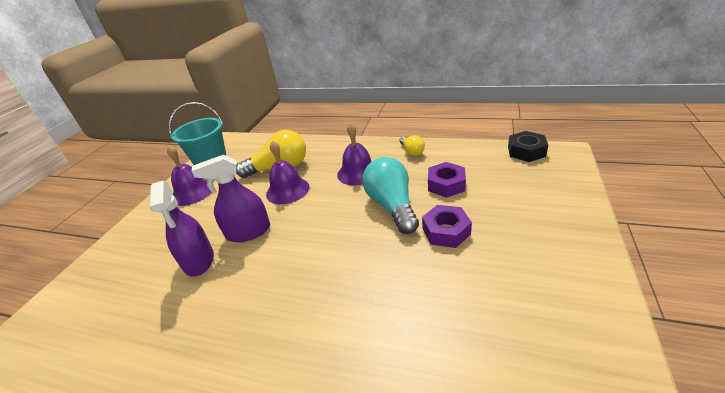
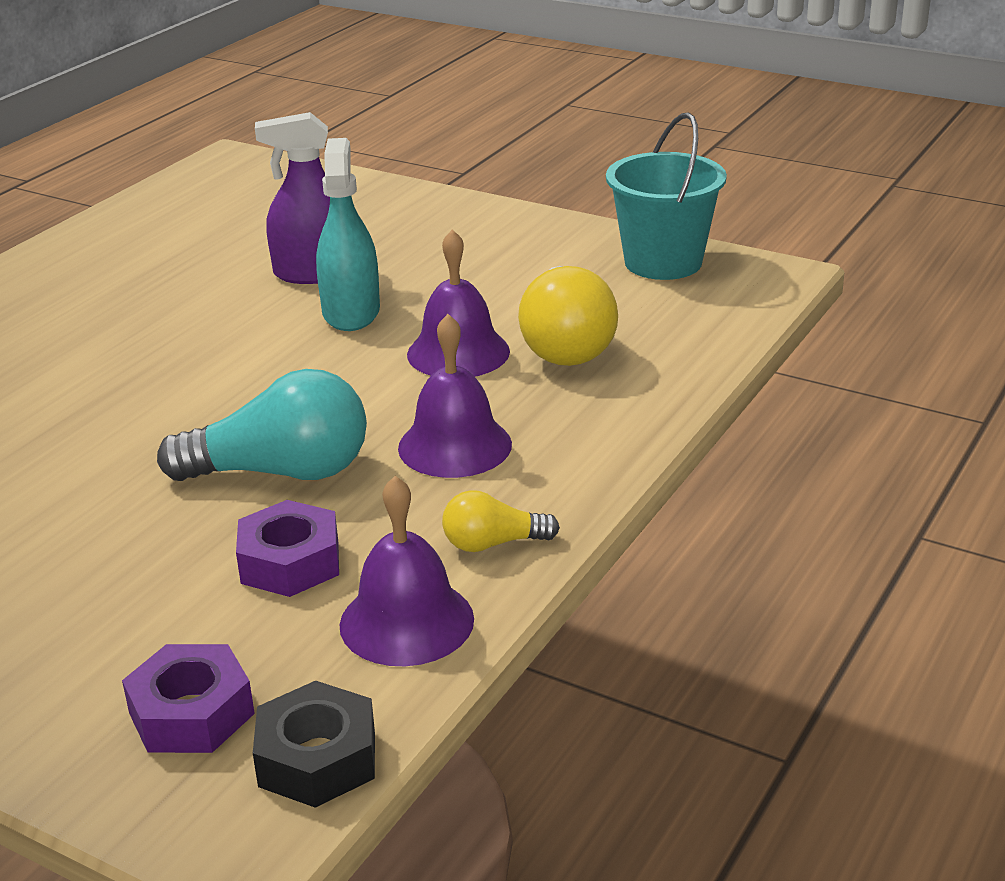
camera: 100 degrees right, 5 degrees down
purple bell [167,146,211,206] -> purple bell moved to [340,476,474,666]
purple spray bottle [192,154,270,242] -> turquoise spray bottle [316,138,380,331]
purple nut [422,205,472,248] -> purple nut moved to [122,644,255,753]

